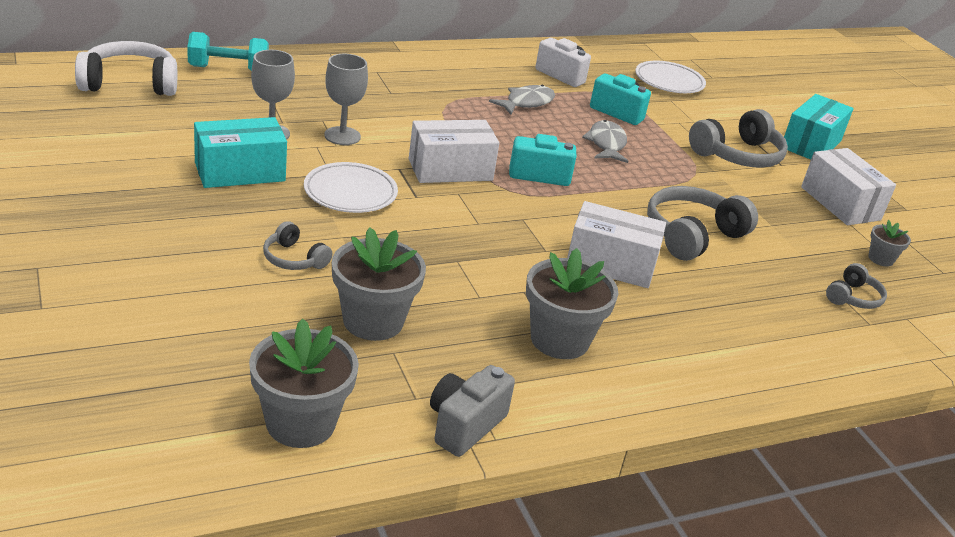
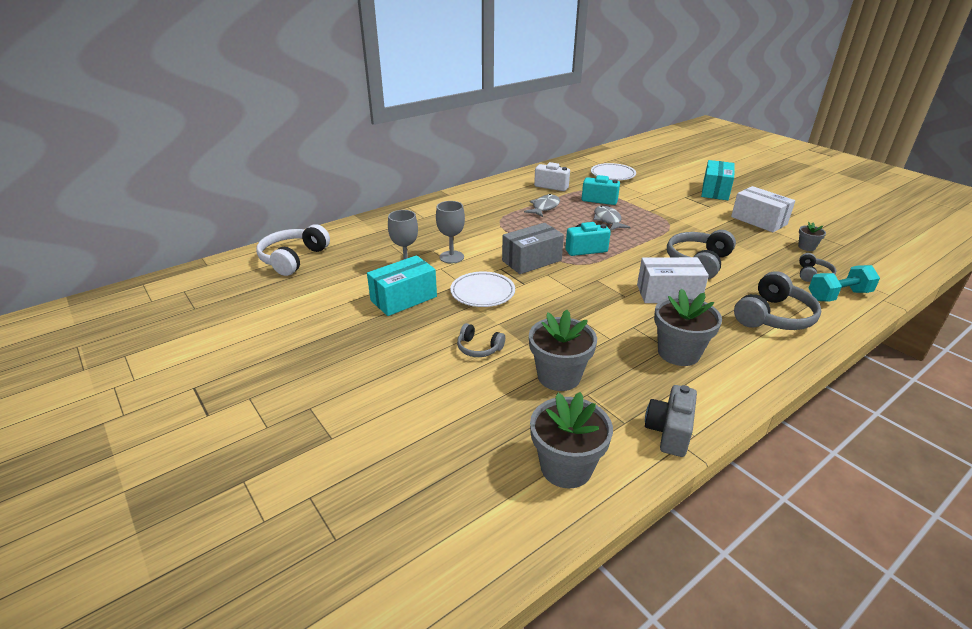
camera: 10 degrees left, 0 degrees up
white headphones [75,41,177,96] -> white headphones turned 45 degrees counterclockwise [256,224,330,276]
turquoise dumbbell [187,32,269,70] -> turquoise dumbbell moved to [809,265,880,302]
white box [409,120,499,183] -> grey box [502,223,564,274]
grey headphones [689,109,788,168] -> grey headphones moved to [734,271,821,330]

